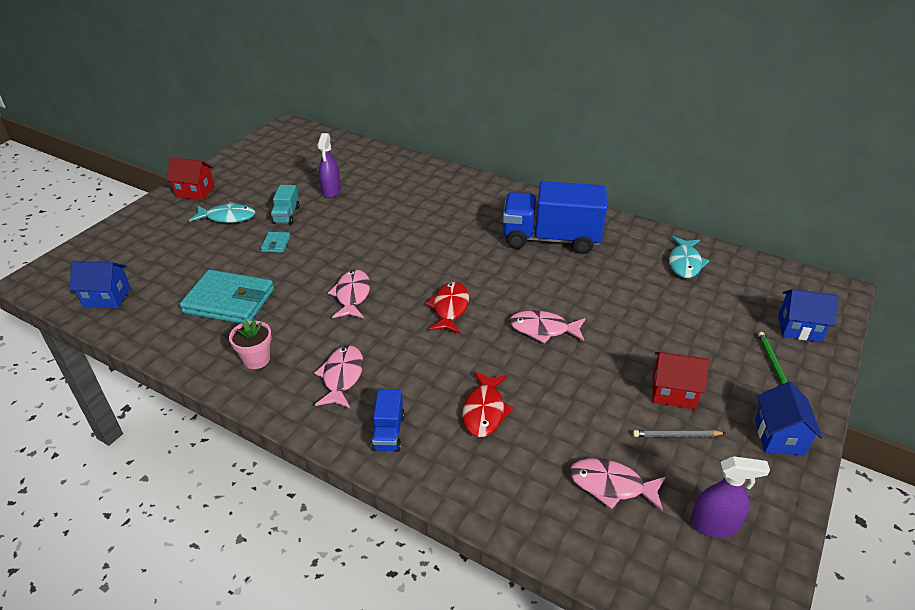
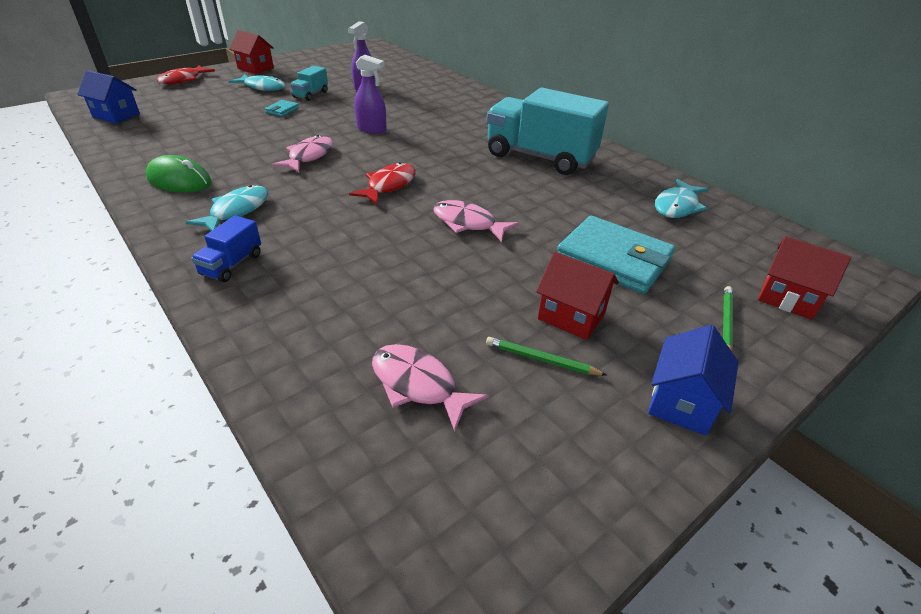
camera: 20 degrees right, 0 degrees up
turquoise wallet [180,270,274,324] -> turquoise wallet moved to [557,216,675,294]
pink flower pot [229,319,272,369] -> green mouse [145,155,212,193]
pink fish [314,345,364,408] -> turquoise fish [186,185,268,231]
red fish [462,371,514,437] -> red fish moved to [156,65,215,85]
blue truck [503,181,607,254] -> turquoise truck [486,88,609,175]
grey pencil [633,430,726,437] -> green pencil [486,337,607,376]
purple spray bottle [690,456,770,538] -> purple spray bottle moved to [354,55,386,134]
blue house [778,289,839,342] -> red house [758,236,851,320]

